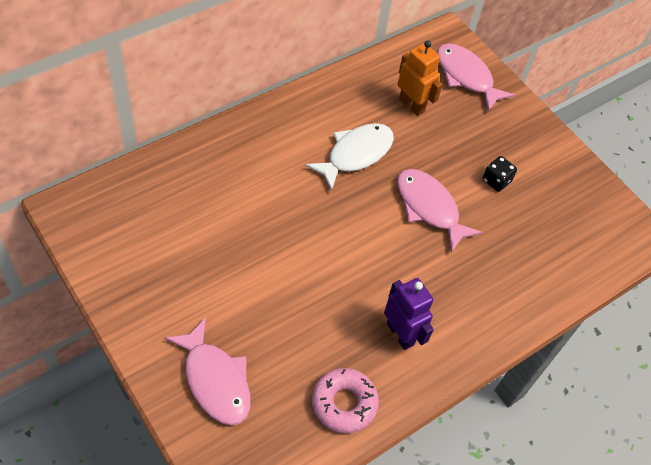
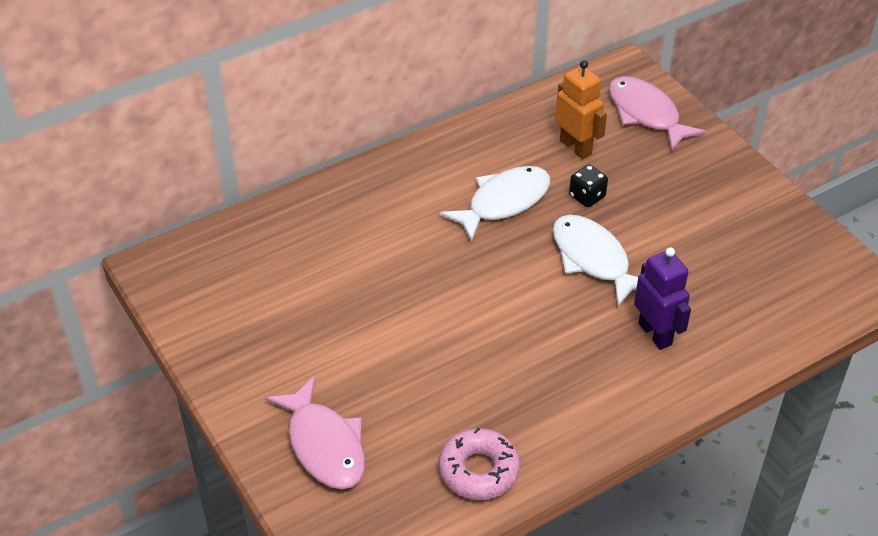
camera: 10 degrees right, 10 degrees down
purple robot [384,278,434,350] -> purple robot moved to [634,247,691,350]
pink fish [397,169,483,253] -> white fish [552,215,638,307]
black dice [483,156,517,192] -> black dice moved to [569,165,608,207]

